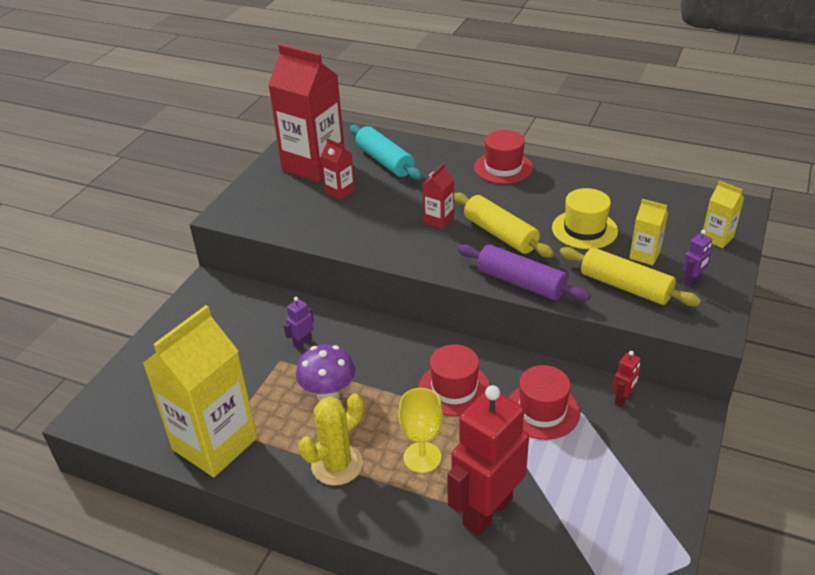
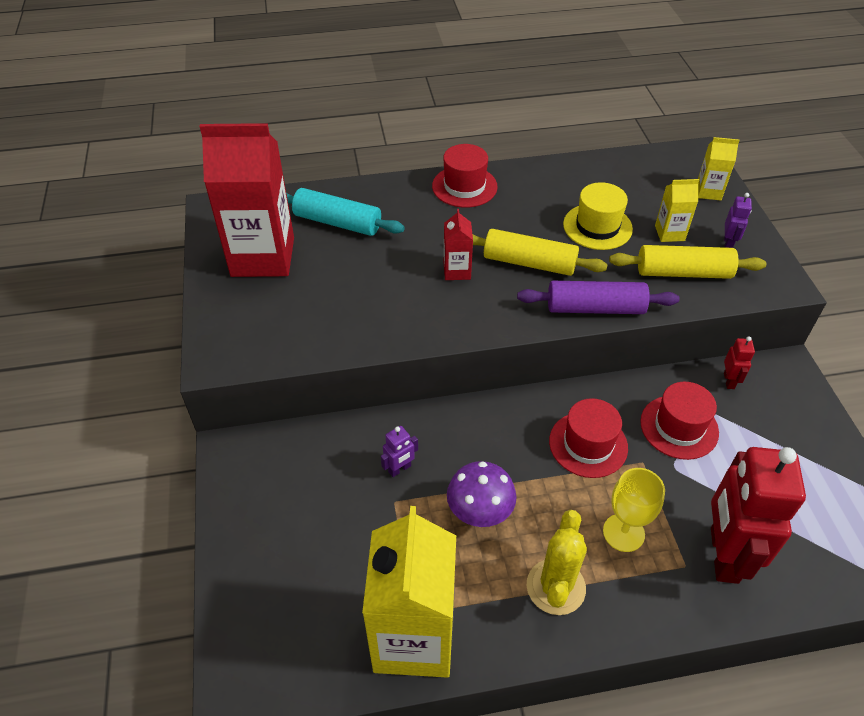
camera: 35 degrees left, 10 degrees up
purple robot [284,297,314,349] -> purple robot turned 135 degrees counterclockwise [381,426,418,477]
red carton [321,138,355,200] -> none

